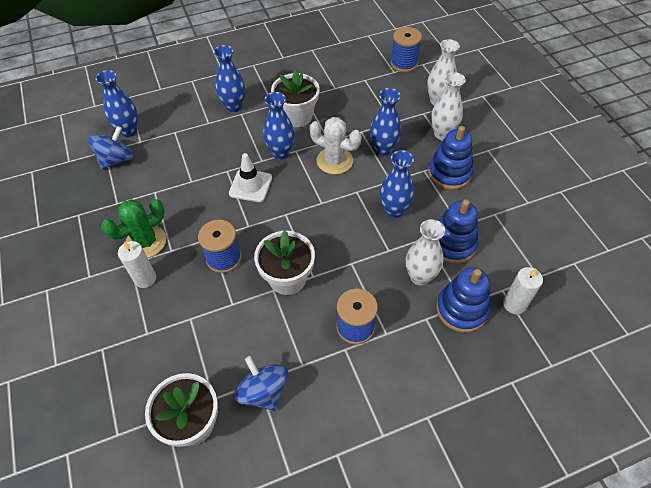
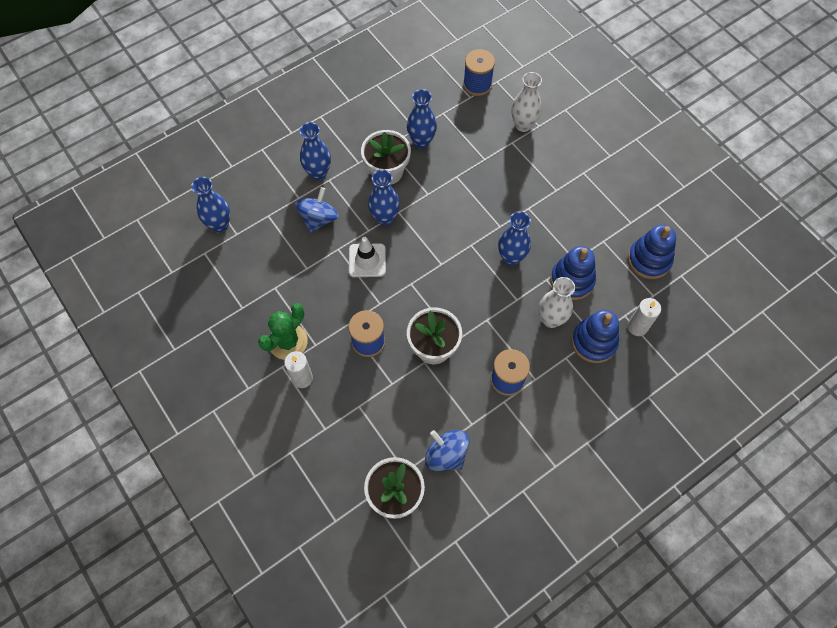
camera: 15 degrees left, 10 degrees up
blue spinning top [88,126,133,169] -> blue spinning top moved to [295,187,339,233]
white cactus [309,117,362,174] -> none
blue vase [370,88,402,156] -> blue vase moved to [407,89,437,148]
blue stacking toy [428,126,473,190] -> blue stacking toy moved to [628,225,676,279]
white vase [431,72,466,140] -> none

